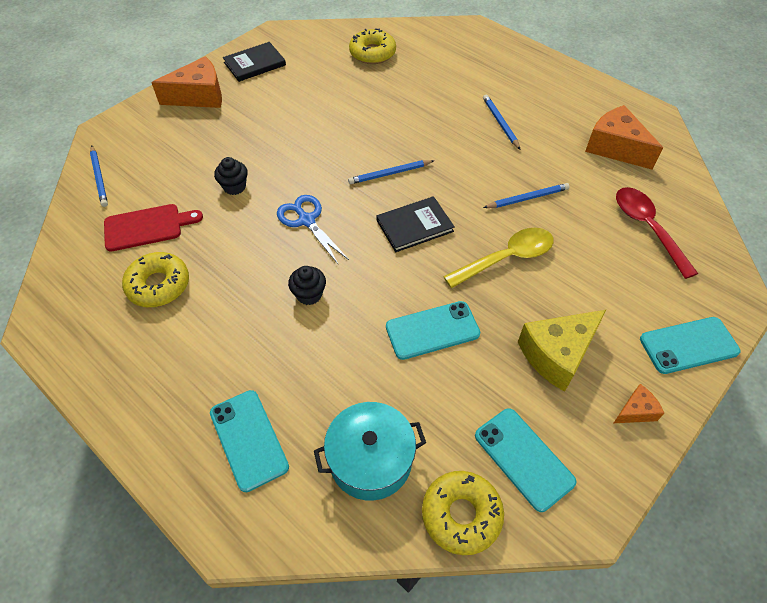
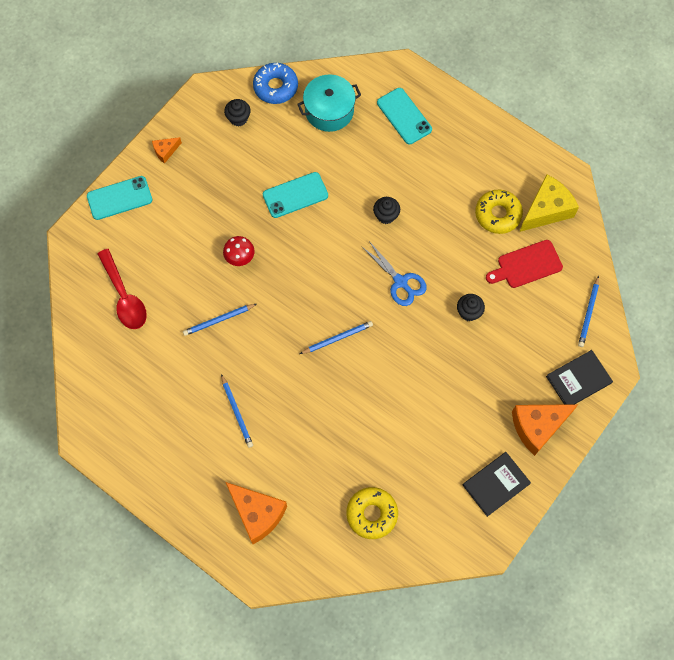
camera: 175 degrees right, 15 degrees up
blue pencil [90,146,108,207] -> blue pencil turned 135 degrees counterclockwise [578,276,599,347]
black book [376,196,455,252] -> black book moved to [546,350,613,405]
yellow donut [422,471,504,555] -> blue donut [253,63,298,104]
yellow spoon [443,228,554,288] -> red mushroom [223,236,255,266]
turquoise phone [475,408,576,512] -> black cupcake [224,99,251,127]
yellow cheese [518,309,607,392] -> yellow cheese moved to [520,174,579,232]
orange cheese [585,105,663,170] -> orange cheese moved to [225,482,287,544]

